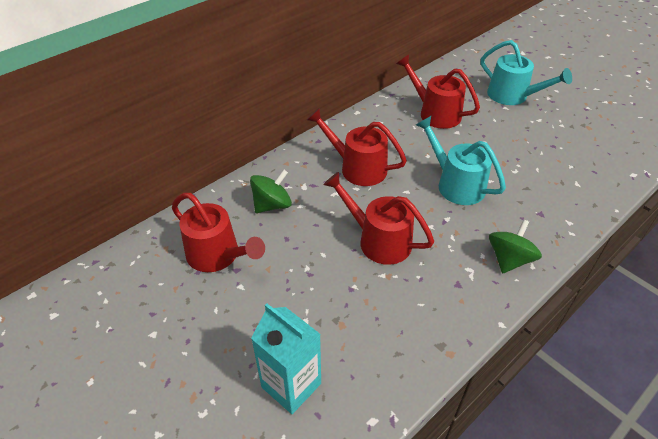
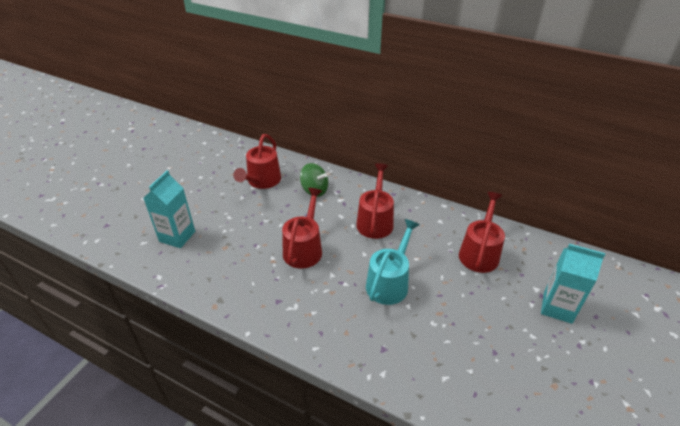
camera: 70 degrees right, 5 degrees down
turquoise watering can [481,40,572,105] -> turquoise carton [541,244,605,324]
green spinning top [489,219,542,273] -> none

